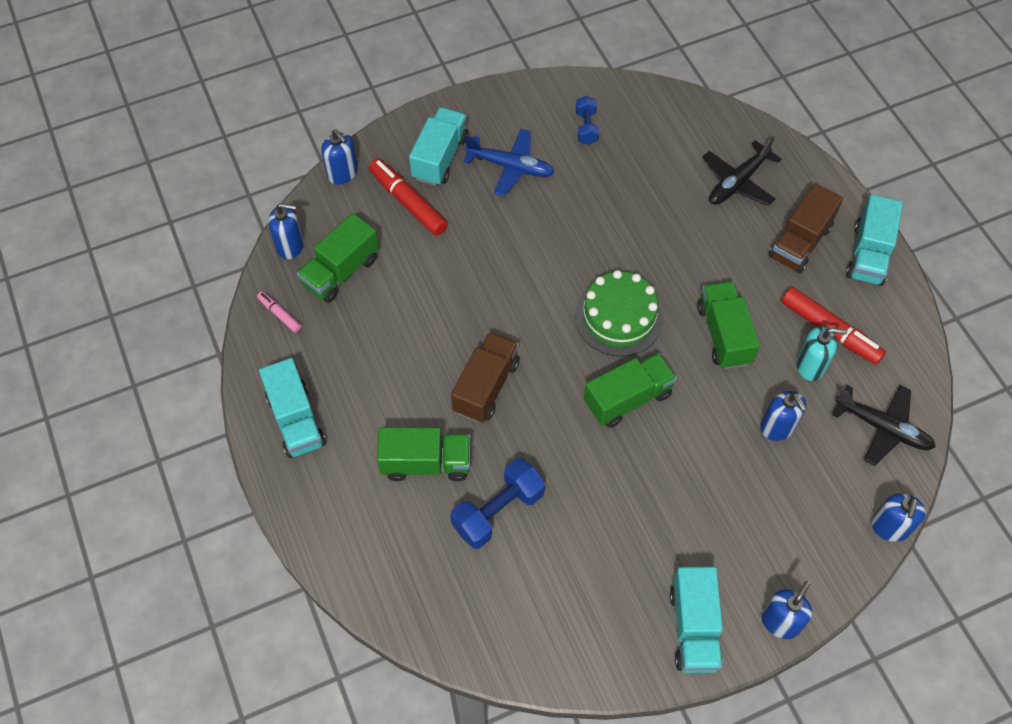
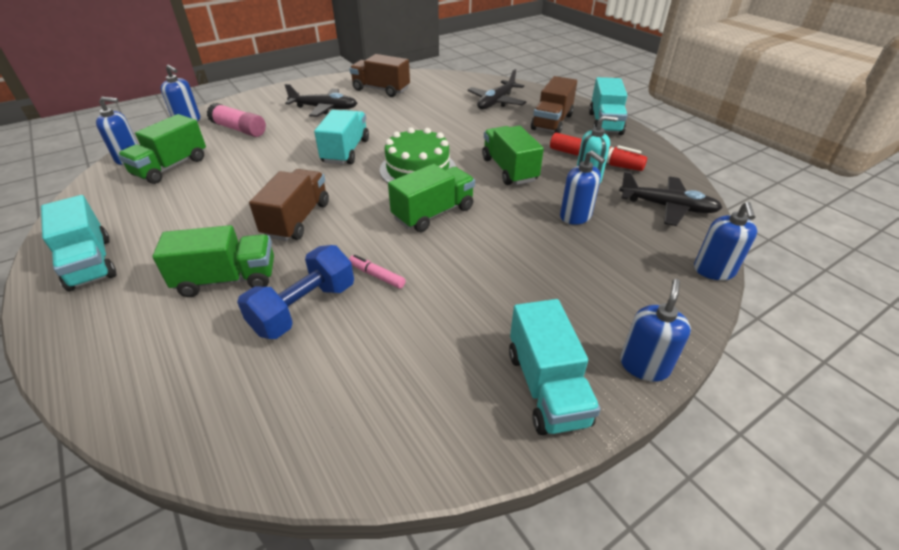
camera: 10 degrees left, 20 degrees down
pink marker [257,292,301,333] -> pink marker moved to [349,255,406,289]
red marker [369,159,448,236] -> pink glue stick [207,103,266,137]
turquoise truck [409,107,468,186] -> turquoise truck moved to [314,110,369,164]
blue plane [463,129,555,196] -> black plane [284,84,357,117]
blue dumbbell [576,96,599,145] -> brown truck [349,54,410,97]

